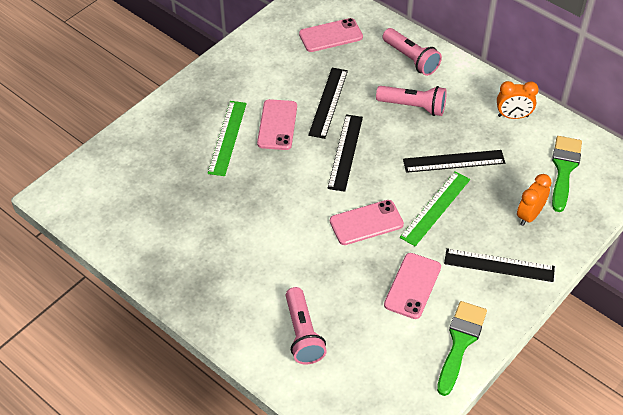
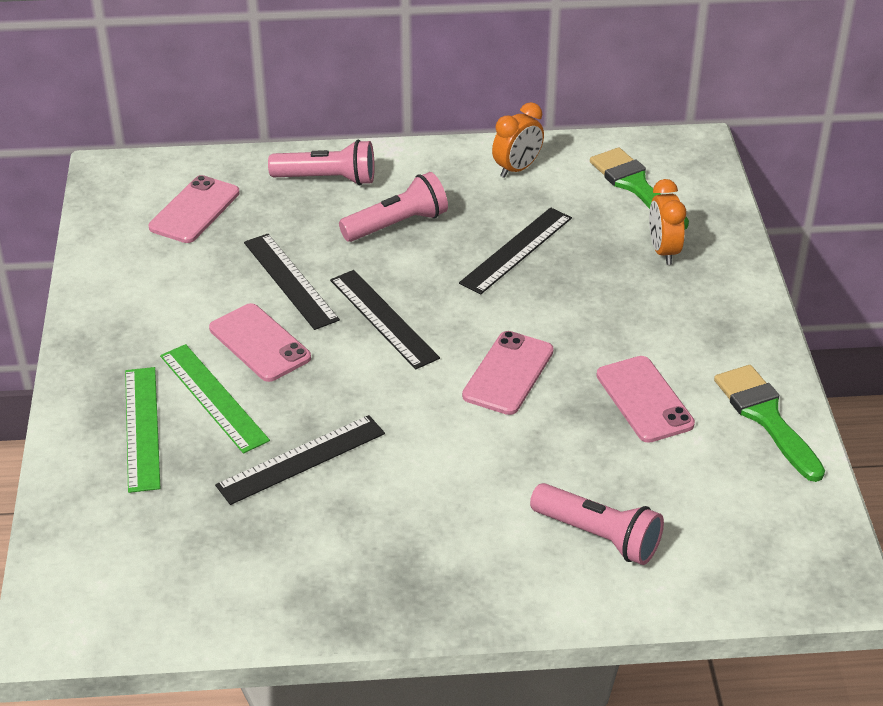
camera: 45 degrees left, 10 degrees down
green ruler [400,171,470,246] -> green ruler moved to [125,367,160,493]
black ruler [444,248,555,282] -> black ruler moved to [215,415,385,505]

